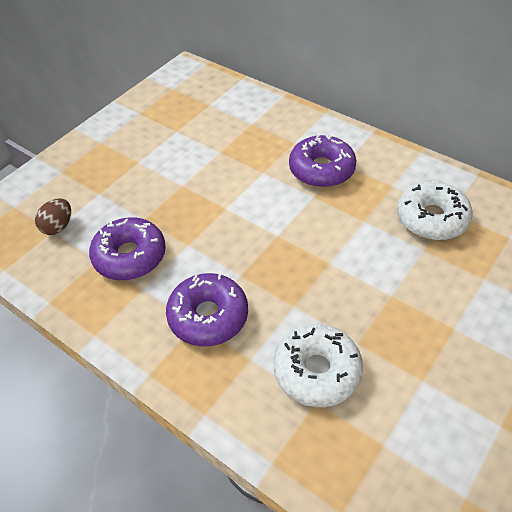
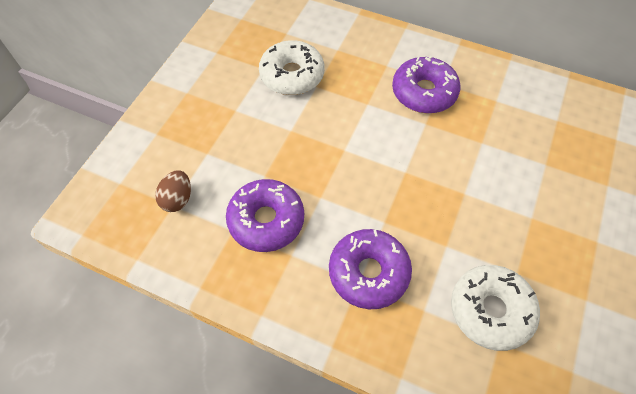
camera: 15 degrees left, 10 degrees up
white donut [397,181,472,240] -> white donut moved to [259,40,324,95]

